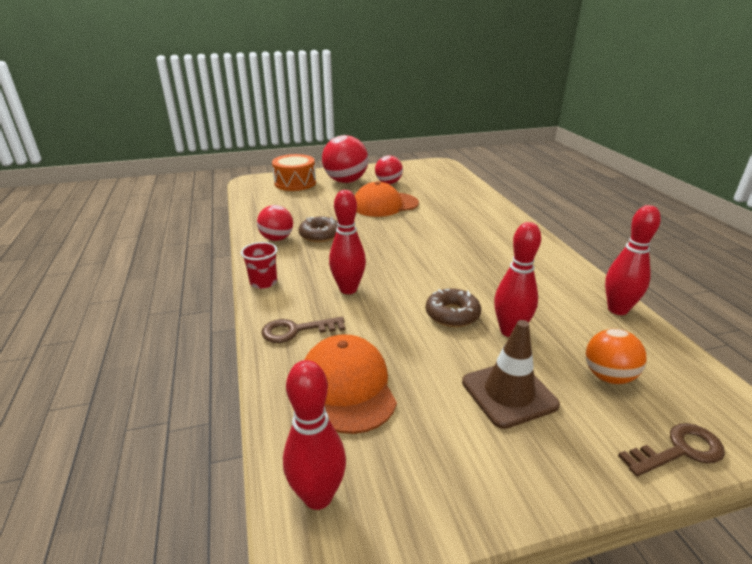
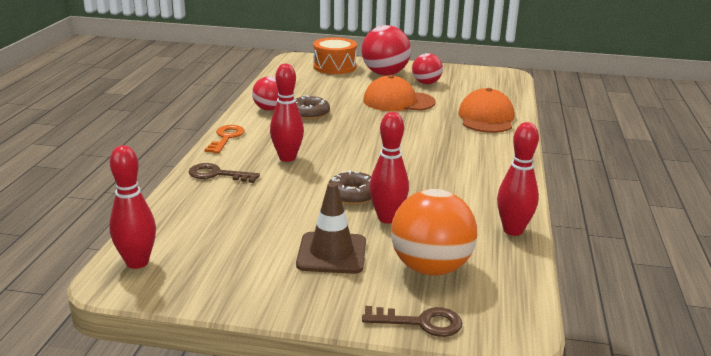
camera: 25 degrees right, 5 degrees down
red cup [241,242,278,289] -> orange key [204,125,245,154]
orange cap [304,334,397,434] -> orange cap moved to [458,88,514,133]
orange ball [586,329,646,384] -> orange ball [391,189,477,275], size x1.65

